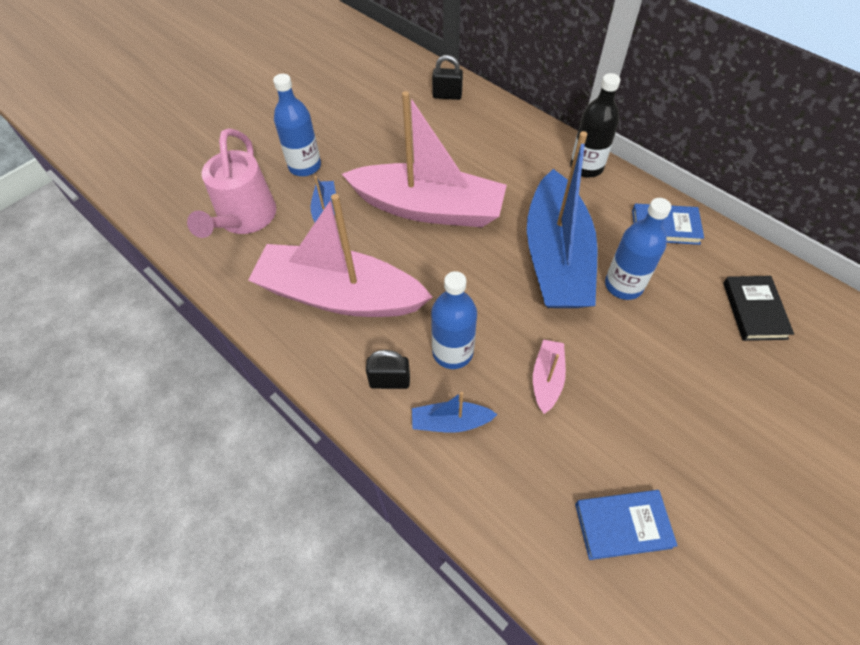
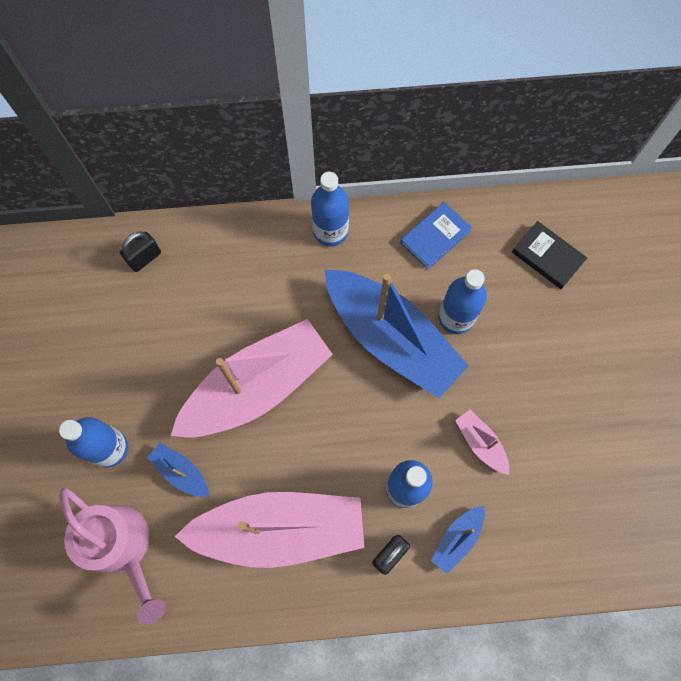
camera: 50 degrees left, 15 degrees up
pink boat [248,194,433,317] -> pink boat turned 150 degrees counterclockwise [175,492,364,568]
black bottle [570,73,621,177] -> blue bottle [311,172,349,247]
blue book [575,490,678,560] -> none

